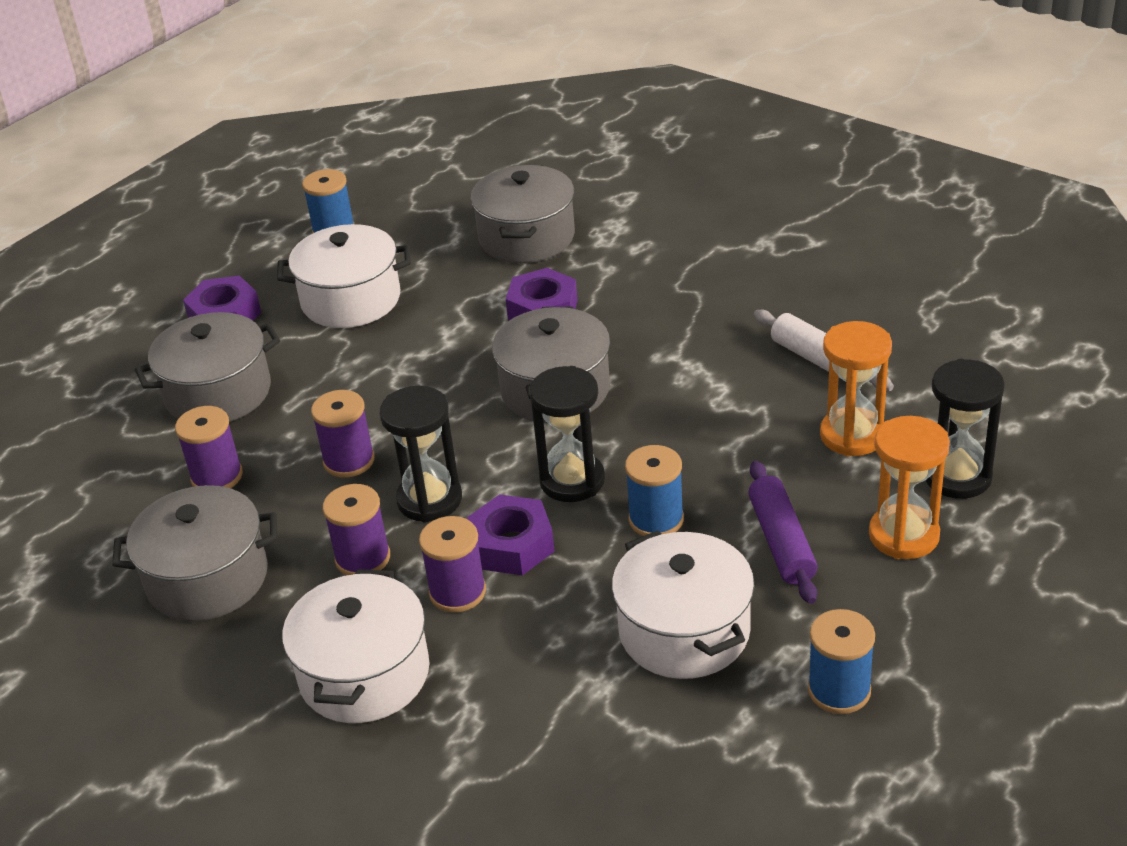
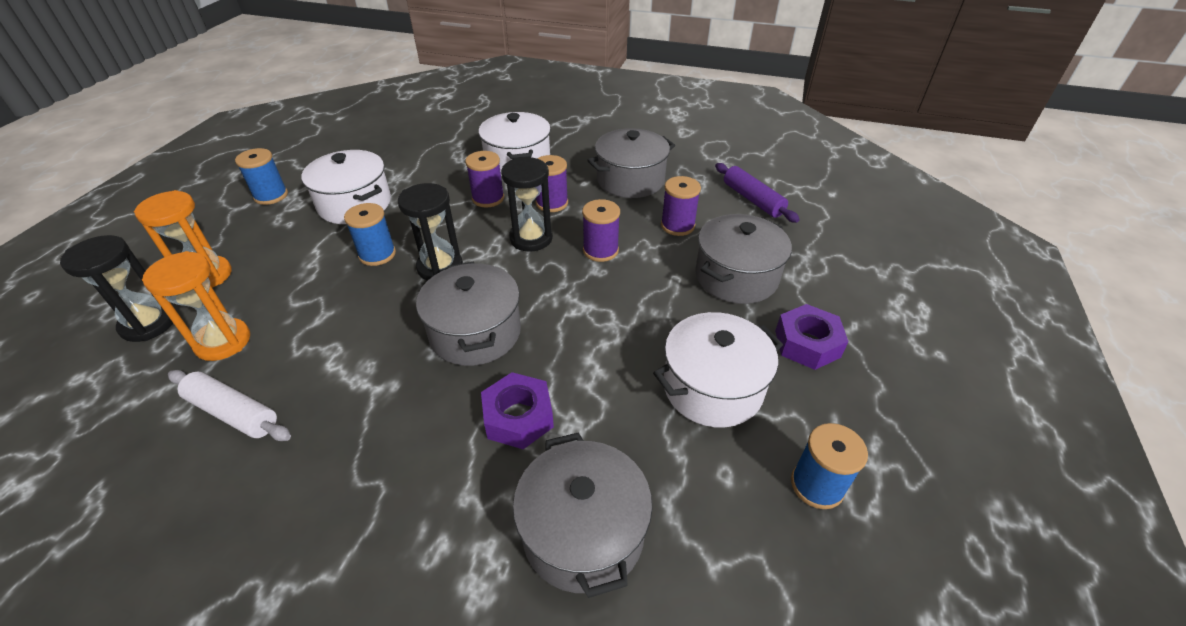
camera: 155 degrees right, 5 degrees up
purple nut [467,494,555,576] -> none
purple rolling pin [748,461,817,604] -> purple rolling pin moved to [715,163,800,223]

